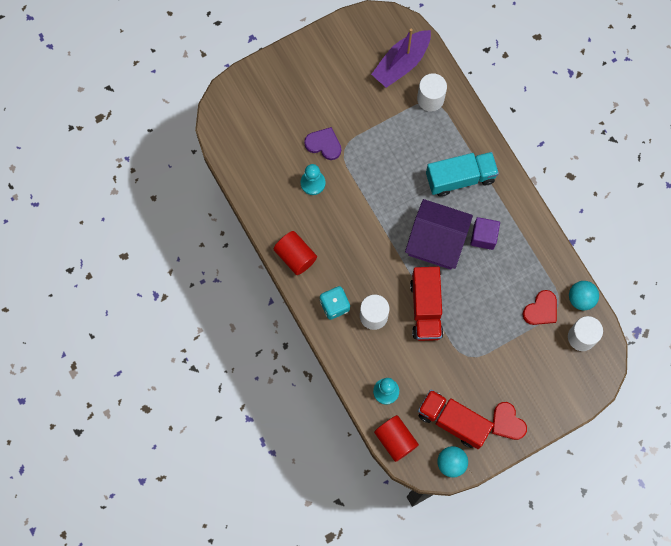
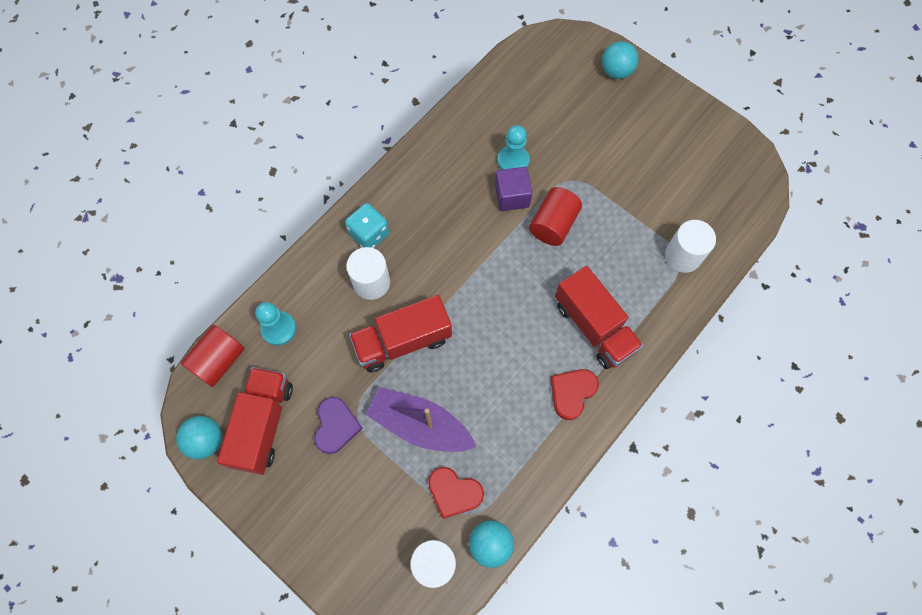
camera: 70 degrees right, 5 degrees down
red cylinder [274,231,317,275] -> red cylinder moved to [529,187,582,246]
purple heart [304,127,341,160] -> purple heart moved to [314,397,363,454]
purple boat [371,28,431,88] -> purple boat moved to [366,387,476,452]
purple house [405,199,473,270] -> none
turquoise truck [426,152,499,197] -> red truck [555,266,643,369]
purple cube [470,217,500,250] -> purple cube moved to [495,167,532,211]
red heart [492,402,527,440] -> red heart moved to [551,369,599,420]
none -> turquoise ball [602,41,639,79]

